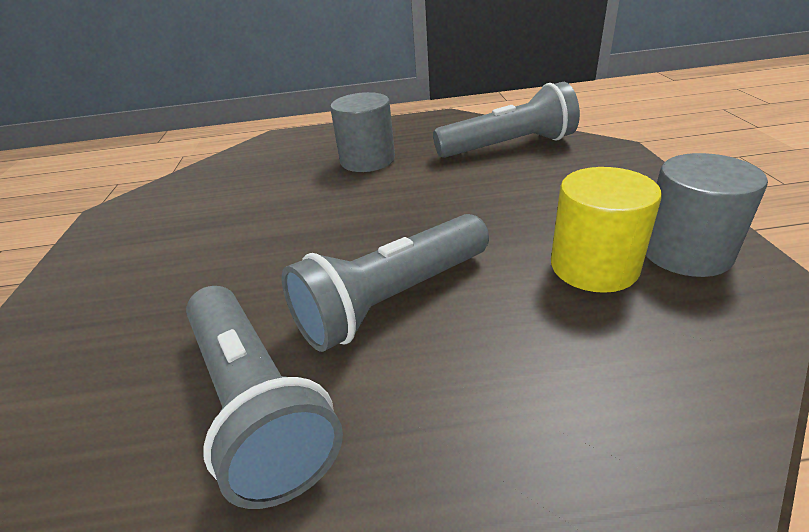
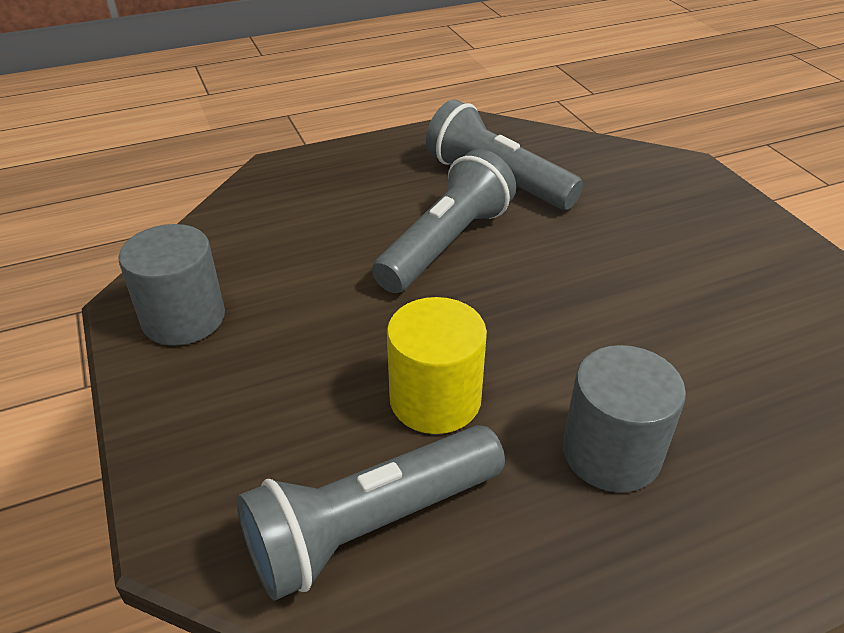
camera: 160 degrees right, 5 degrees up
yellow cylinder [551,167,662,293] -> yellow cylinder moved to [387,297,487,434]

